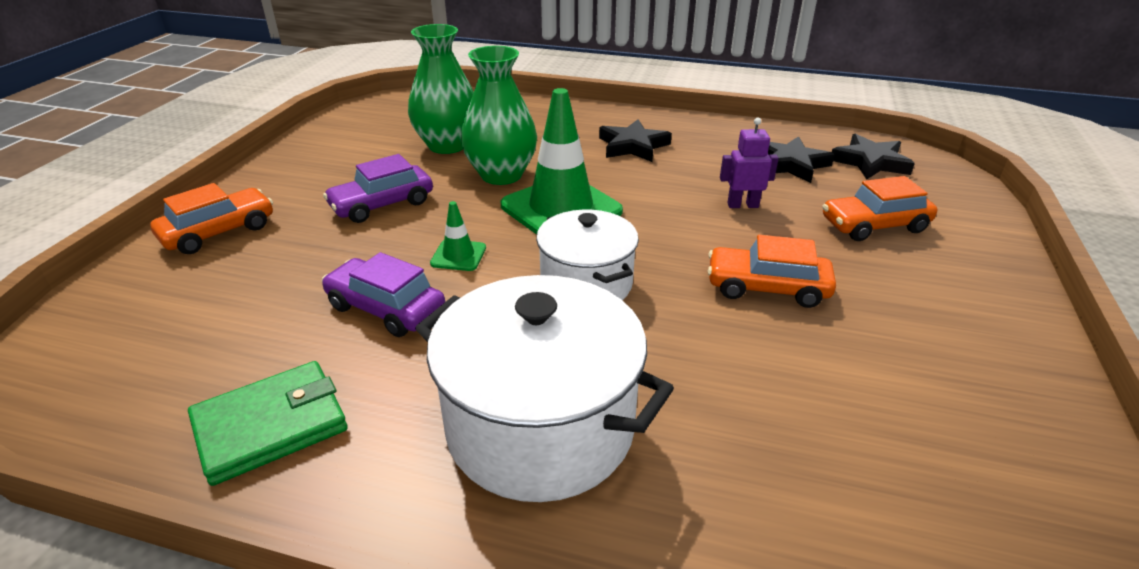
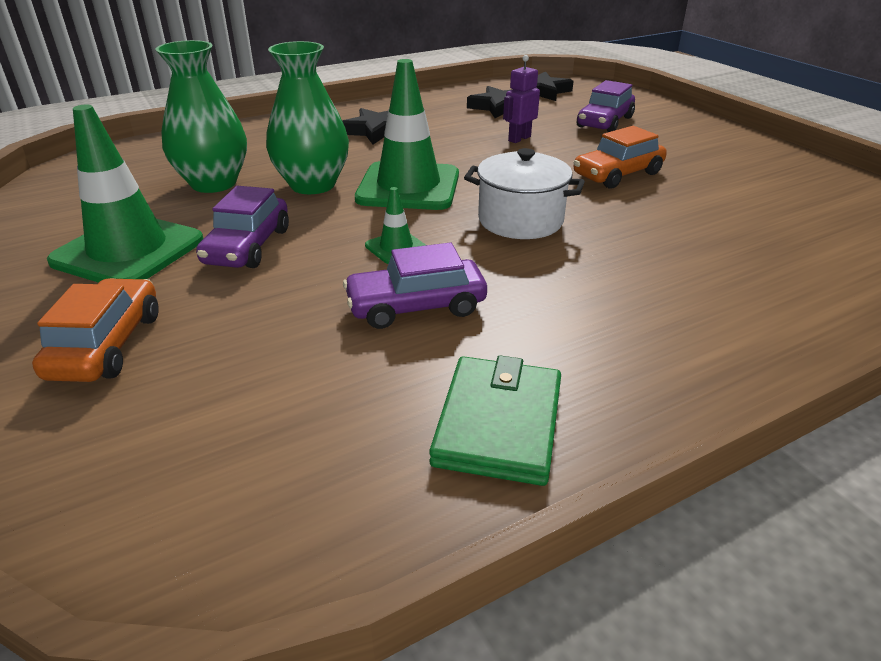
camera: 45 degrees left, 0 degrees up
white pot [415,275,674,502] -> none
orange car [822,176,937,241] -> purple car [577,80,635,132]
none -> green traffic cone [47,104,204,283]

